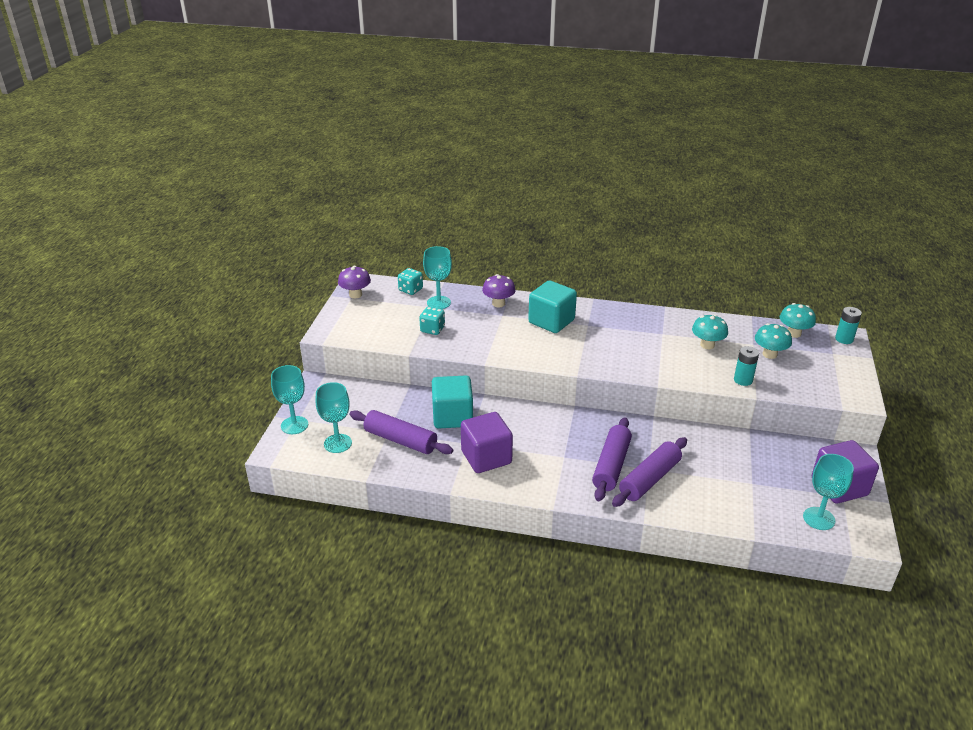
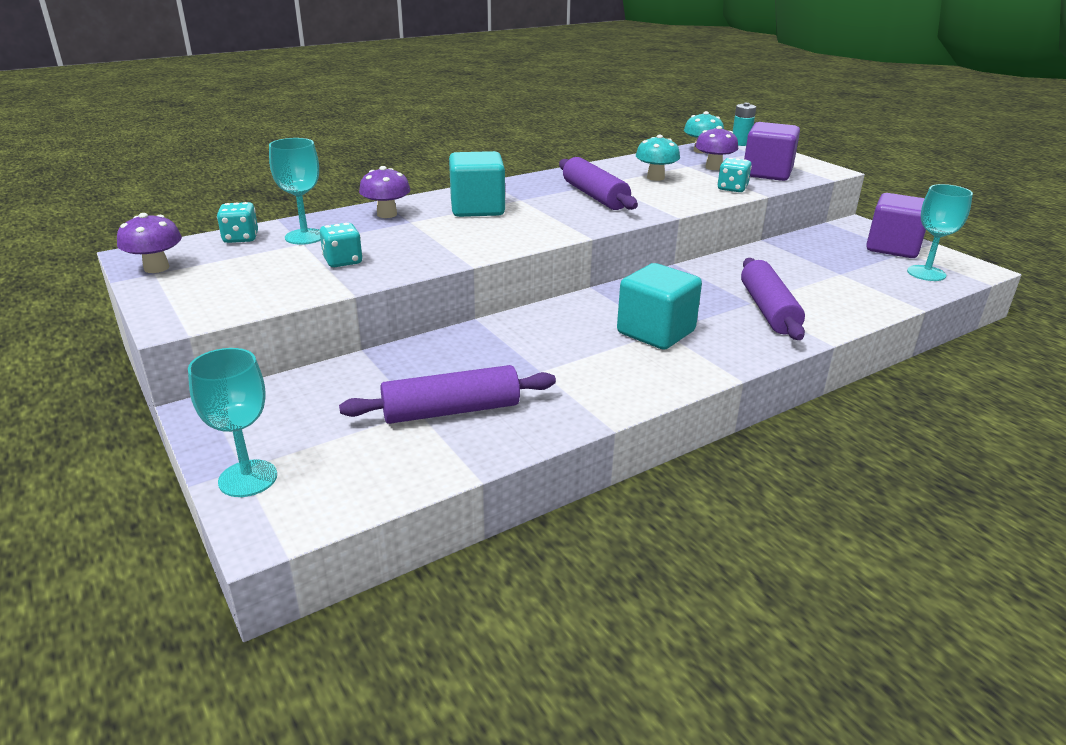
camera: 45 degrees left, 5 degrees down
turquoise goblet [315,382,352,453] -> none
turquoise cube [432,375,473,428] -> turquoise cube moved to [617,263,702,350]
purple cube [461,412,513,473] -> purple cube moved to [744,122,800,181]
purple rolling pin [592,417,632,501] -> purple rolling pin moved to [559,157,638,210]
turquoise battery [734,346,759,386] -> turquoise dice [717,158,752,192]
turquoise mushroom [755,323,792,359] -> purple mushroom [695,126,738,170]

